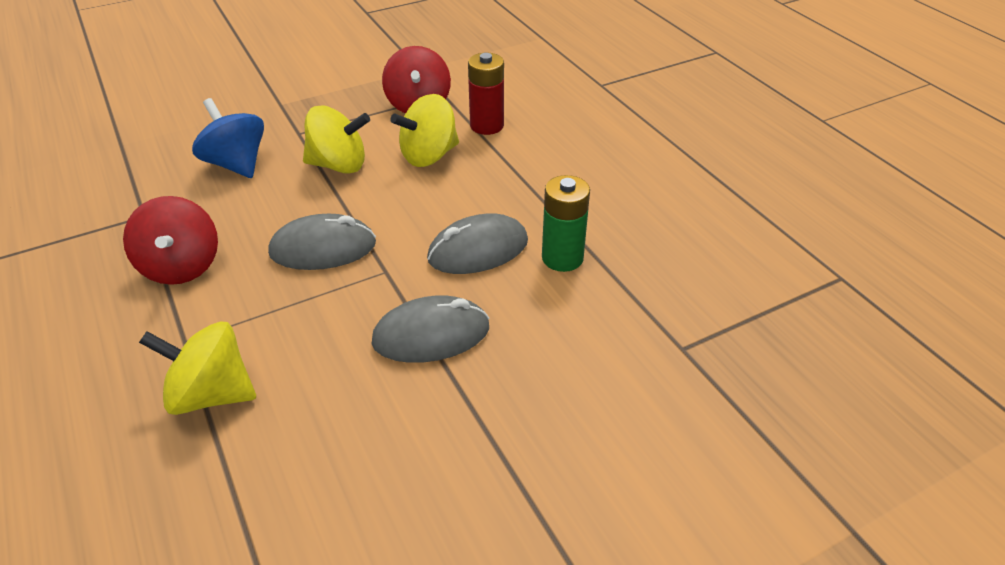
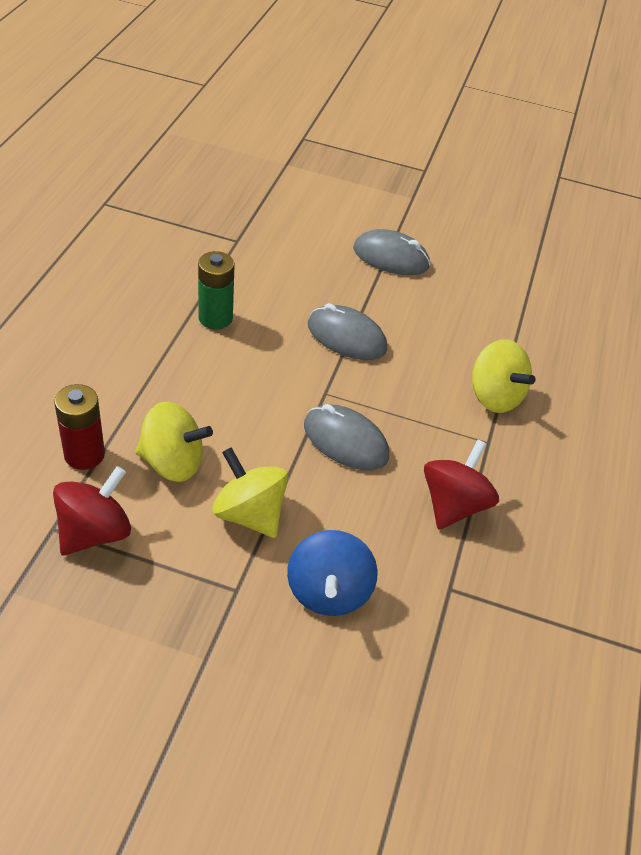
camera: 140 degrees left, 5 degrees up
grey mouse [427,213,528,274] -> grey mouse moved to [353,229,431,275]

